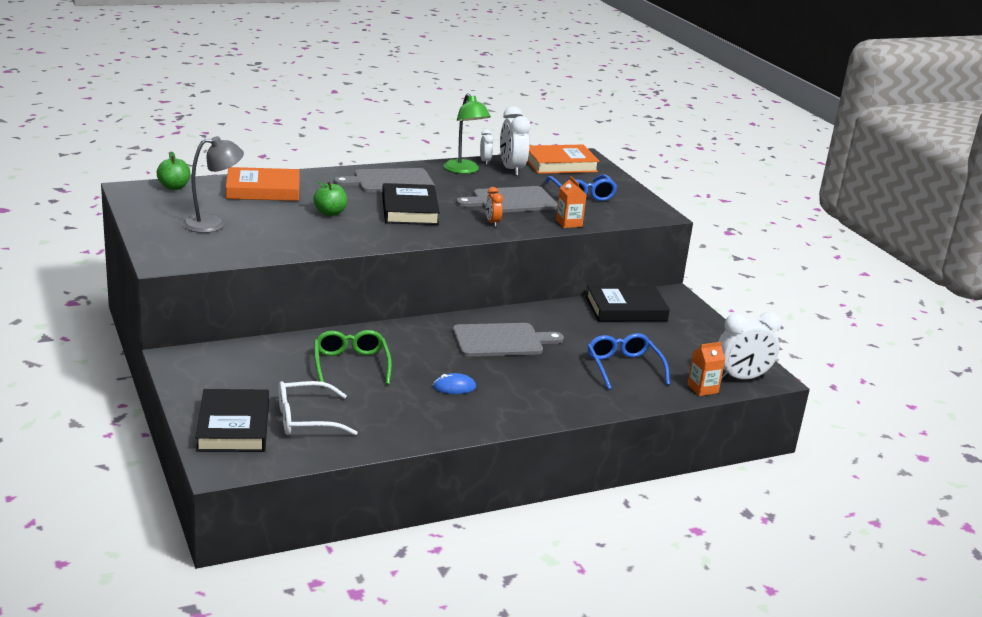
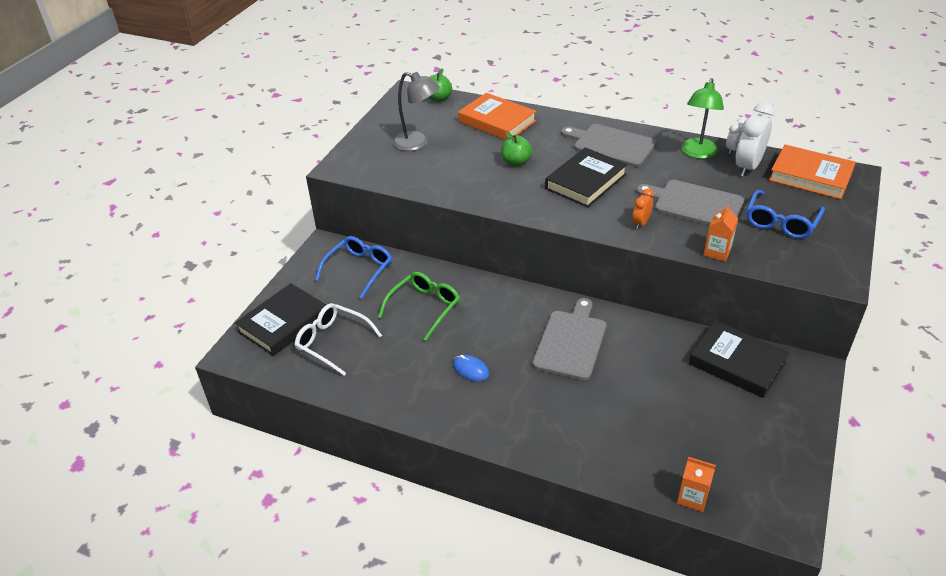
camera: 50 degrees right, 15 degrees up
grey cutting board [453,323,564,357] -> grey cutting board turned 105 degrees counterclockwise [533,298,607,380]
blue glasses [587,333,670,390] -> blue glasses moved to [315,236,392,299]
white clock [718,312,781,380] -> none

